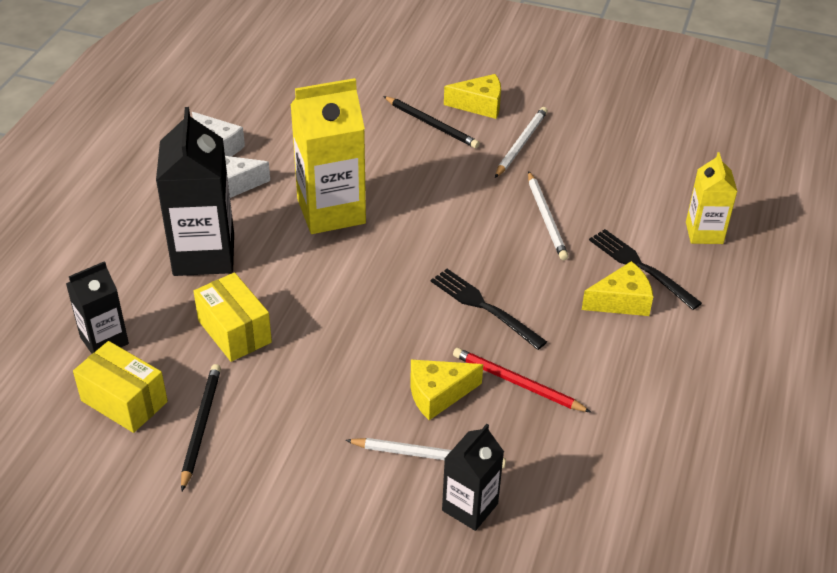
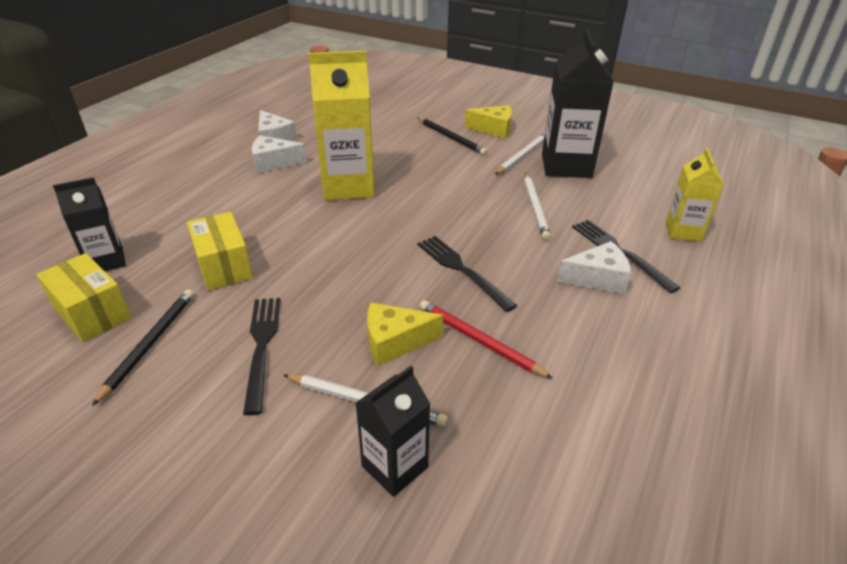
camera: 10 degrees right, 5 degrees down
black carton [156,107,234,276] -> black carton moved to [542,29,614,178]
yellow cheese [582,261,653,316] -> white cheese [557,241,631,294]
none -> black fork [243,298,281,415]

